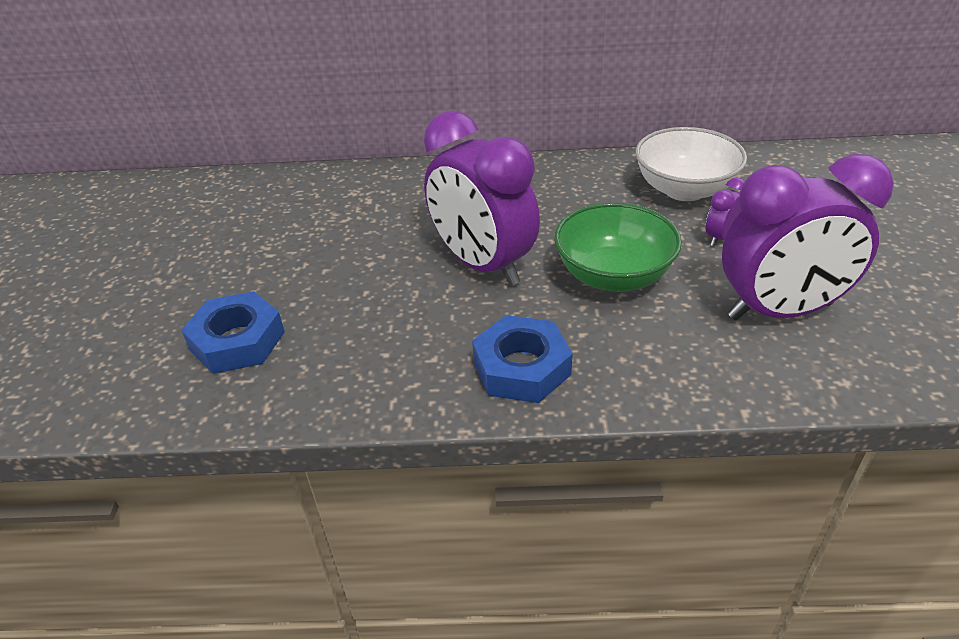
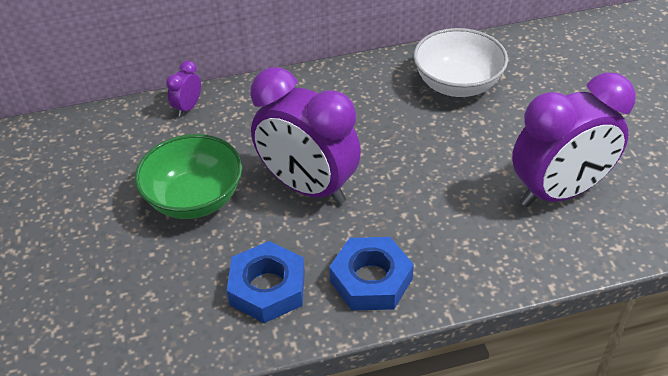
camera: 15 degrees left, 5 degrees up
blue nut [181,291,285,374] -> blue nut moved to [227,241,305,323]
green bowl [554,203,682,292] -> green bowl moved to [135,134,242,219]
purple clock [706,178,745,246] -> purple clock moved to [166,61,201,117]

